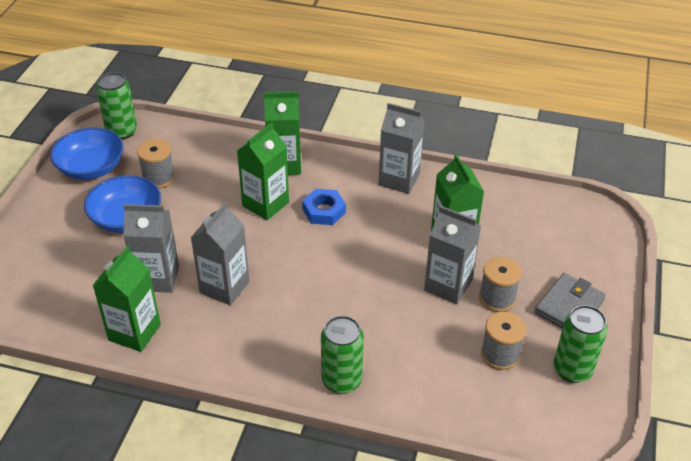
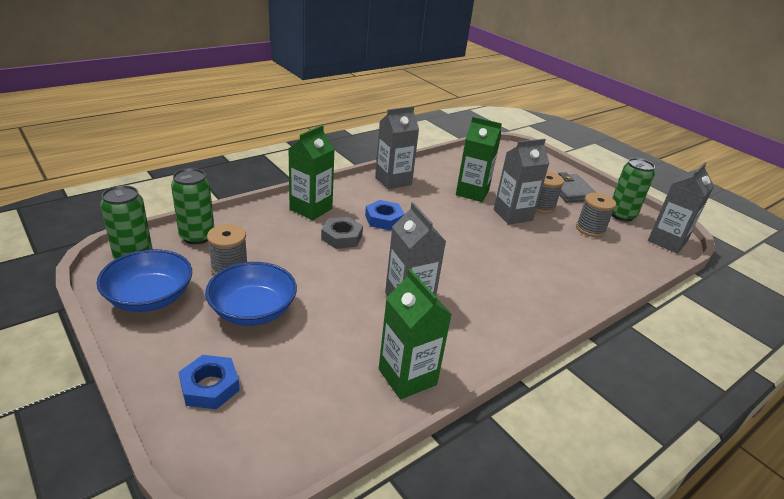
camera: 55 degrees left, 10 degrees down
grey carton [123,204,179,293] -> grey carton moved to [648,162,714,254]
green carton [237,123,289,220] -> grey nut [321,217,363,249]
green can [321,316,364,394] -> green can moved to [171,168,214,244]
none -> blue nut [178,355,240,409]

